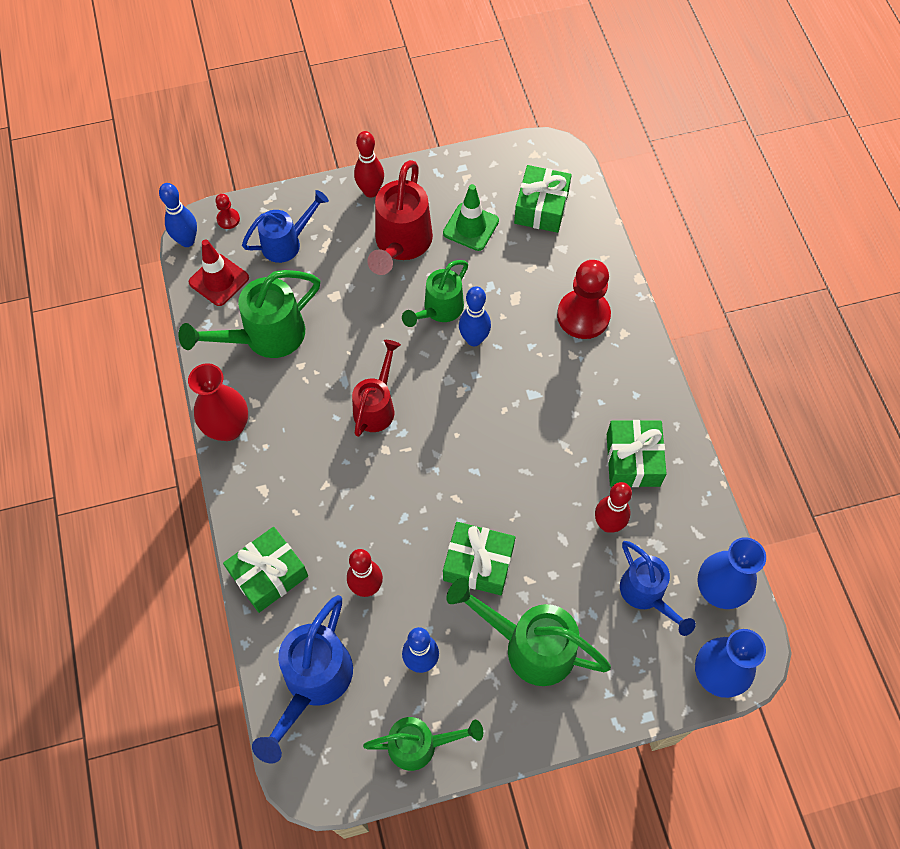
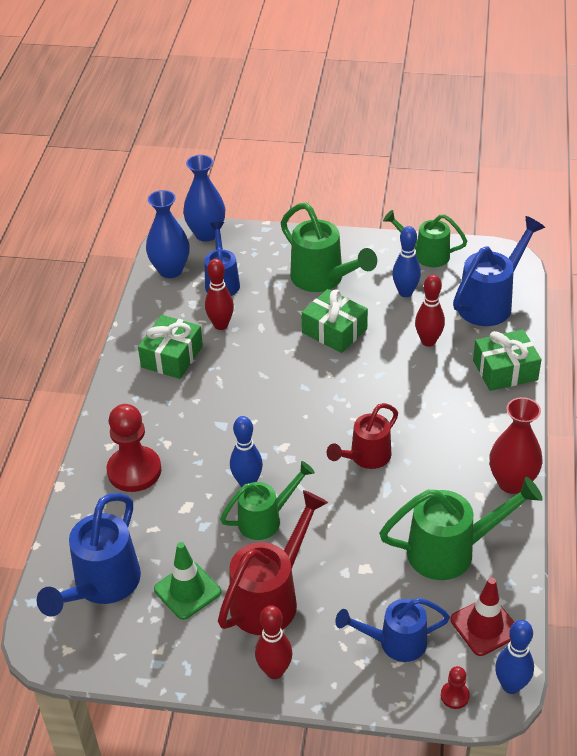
camera: 155 degrees left, 20 degrees down
green gift [514,165,572,233] -> blue watering can [37,493,141,617]

